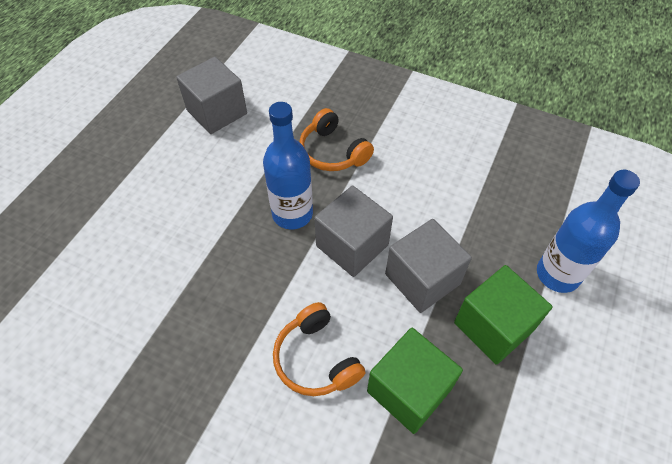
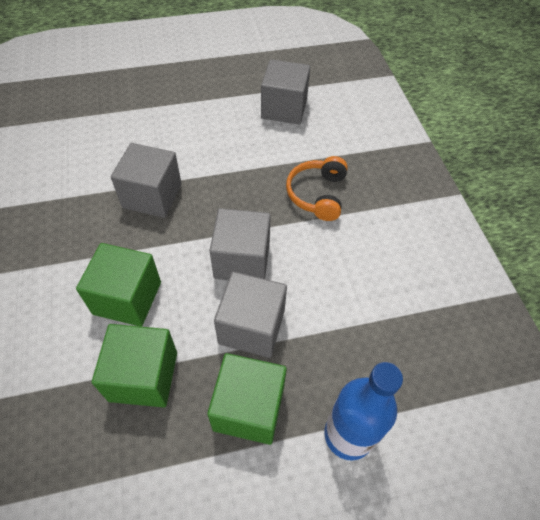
camera: 50 degrees right, 0 degrees up
blue bottle [263,102,313,229] -> none
orange headphones [273,302,365,396] -> green cube [76,243,161,327]
none -> grey cube [111,143,182,218]

